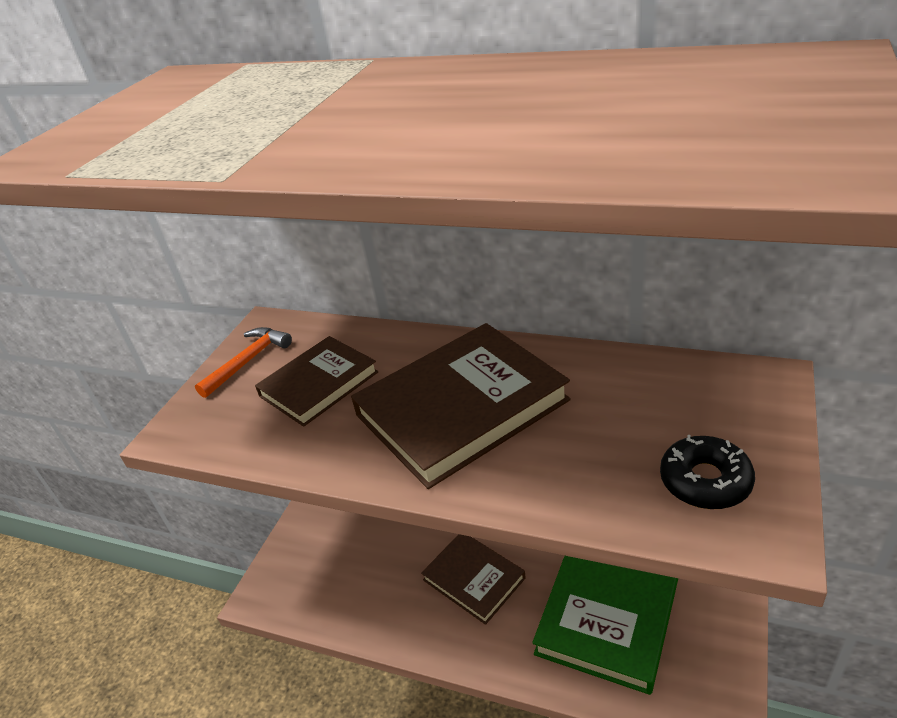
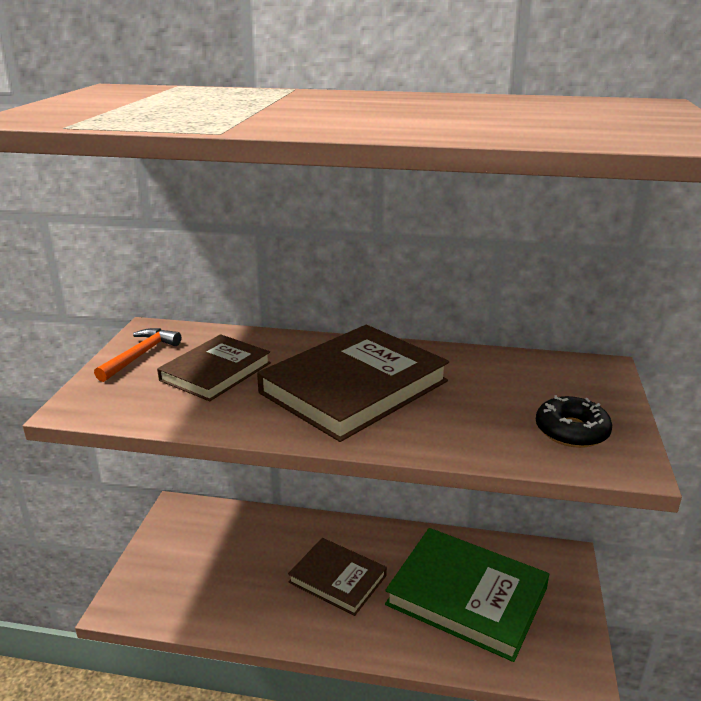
camera: 15 degrees left, 10 degrees down
green book [532,556,678,695] -> green book turned 75 degrees counterclockwise [385,528,549,662]

